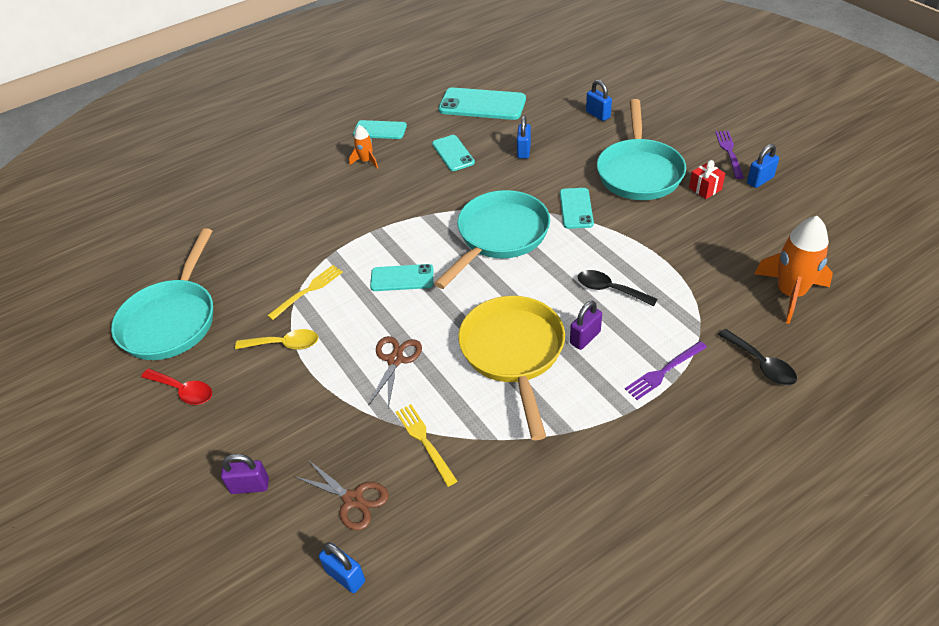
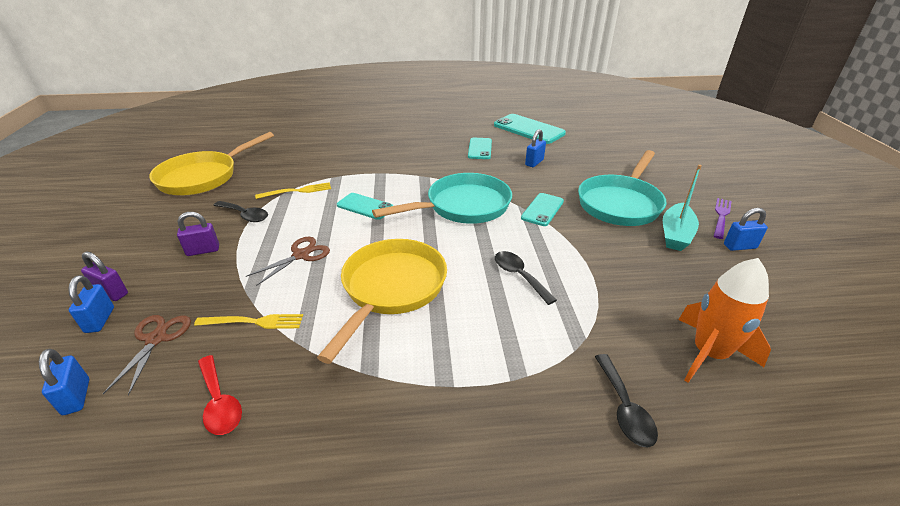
camera: 25 degrees right, 10 degrees down
turquoise pan [111,228,213,360] -> yellow pan [149,132,274,195]
red spoon [141,369,212,405] -> red spoon moved to [198,355,242,435]
yellow spoon [235,329,318,350] -> black spoon [213,201,268,222]
brown scissors [295,460,389,530] -> brown scissors turned 150 degrees counterclockwise [103,315,191,396]
orange rocket [349,125,378,168] -> none
turquoise phone [353,120,407,139] -> none
yellow fork [396,404,457,487] -> yellow fork turned 90 degrees clockwise [194,314,303,329]
purple padlock [570,300,602,350] -> purple padlock moved to [177,212,219,256]
blue padlock [586,80,612,121] -> blue padlock moved to [68,275,114,333]
purple fork [625,341,707,400] -> none
red gift [689,160,726,199] -> turquoise boat [663,165,702,251]

